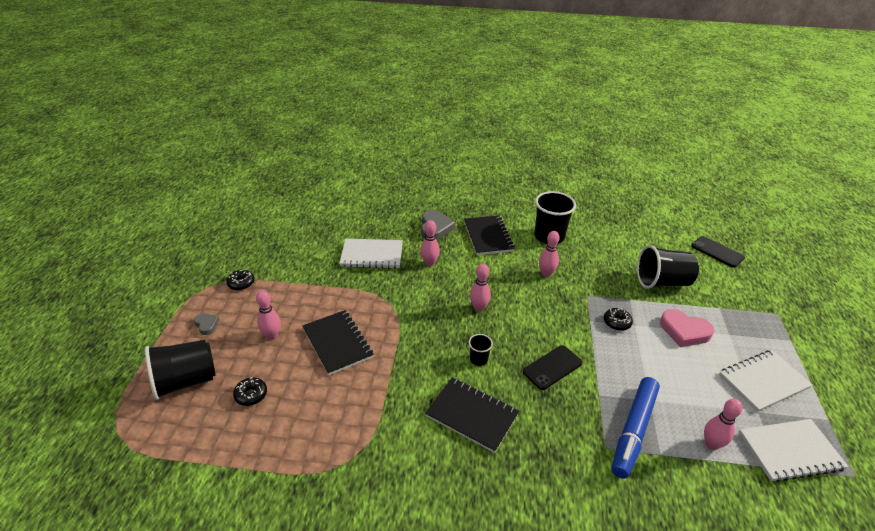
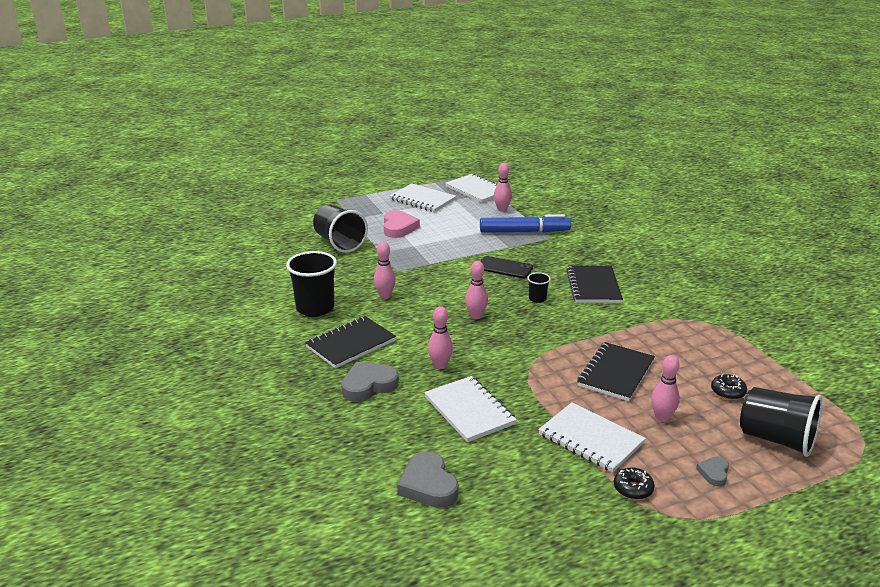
camera: 120 degrees left, 10 degrees down
black donut [604,307,633,331] -> none
black phone [691,236,745,268] -> none
none -> grey heart [397,451,459,508]
none -> white notebook [538,402,646,473]

